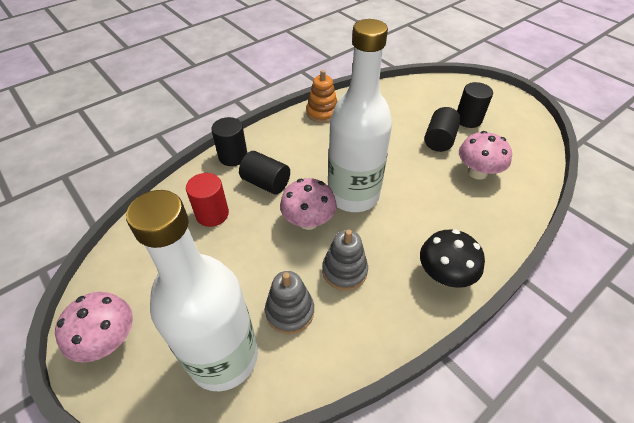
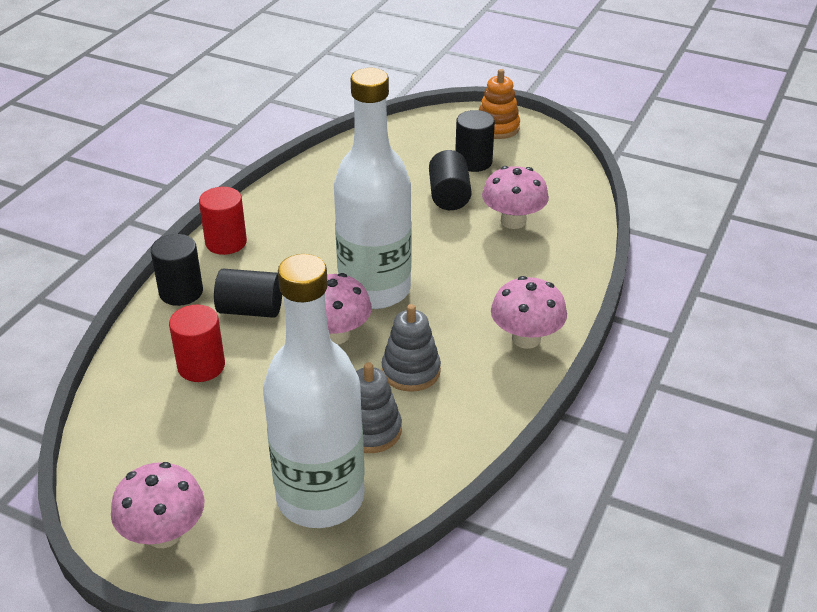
camera: 25 degrees left, 10 degrees down
orange stacking toy [306,70,337,123] -> orange stacking toy moved to [479,69,520,139]
black mushroom [420,229,485,288] -> pink mushroom [491,276,567,349]
none -> red cylinder [199,187,247,255]

